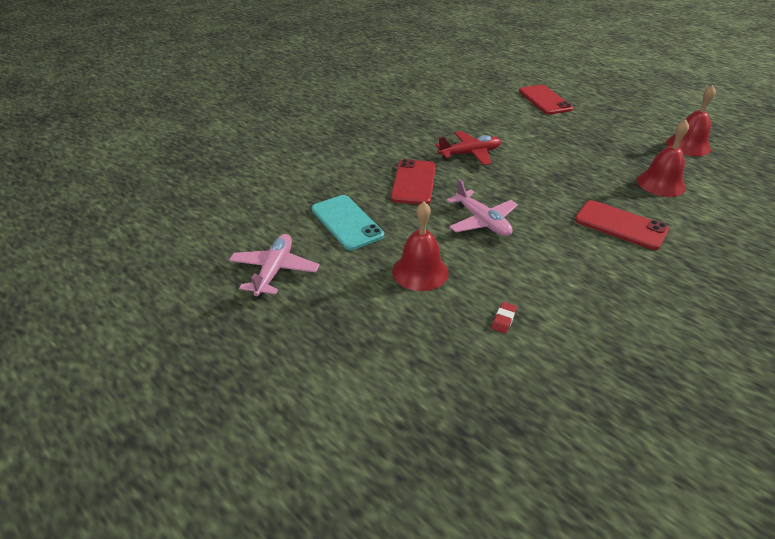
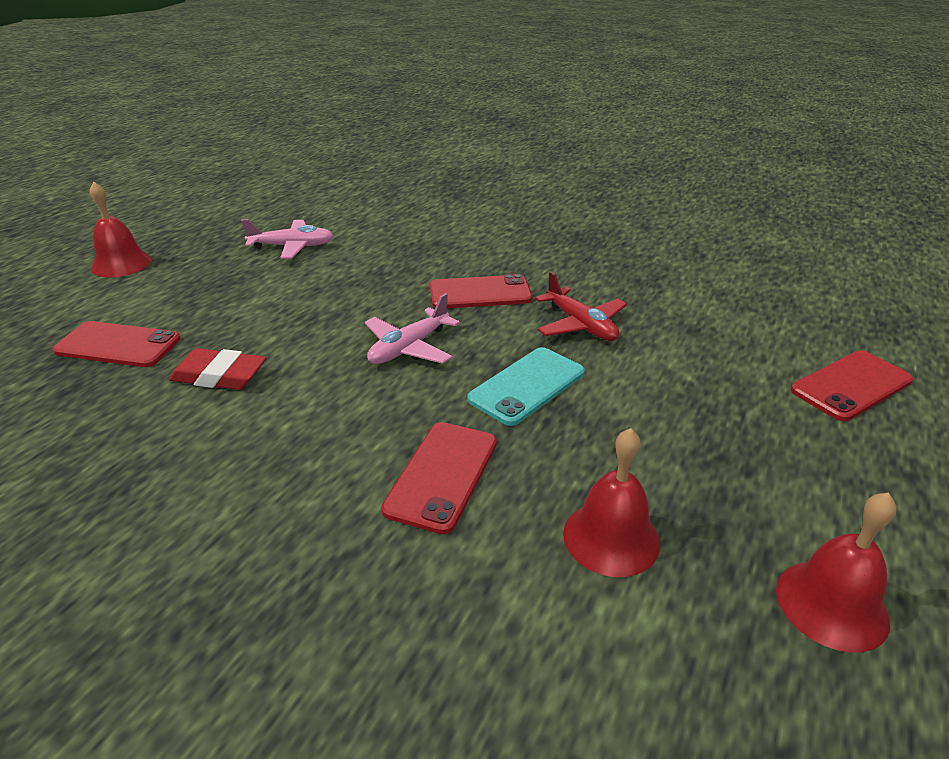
camera: 75 degrees right, 5 degrees down
turquoise phone [312,195,384,250] -> turquoise phone moved to [467,347,585,426]
red bell [392,201,449,291] -> red bell moved to [90,182,152,277]
red eraser [491,302,517,334] -> red eraser [169,348,266,390], size x2.18
none -> red phone [52,321,181,367]

